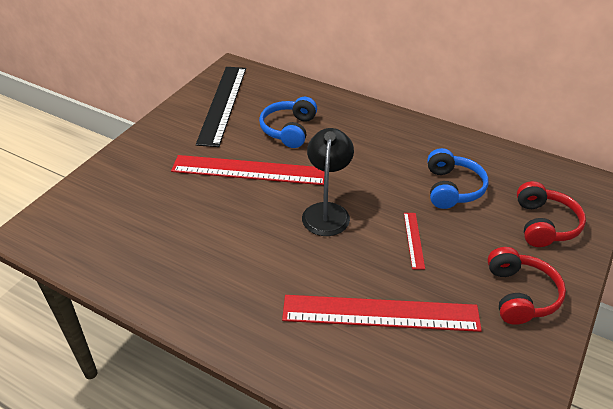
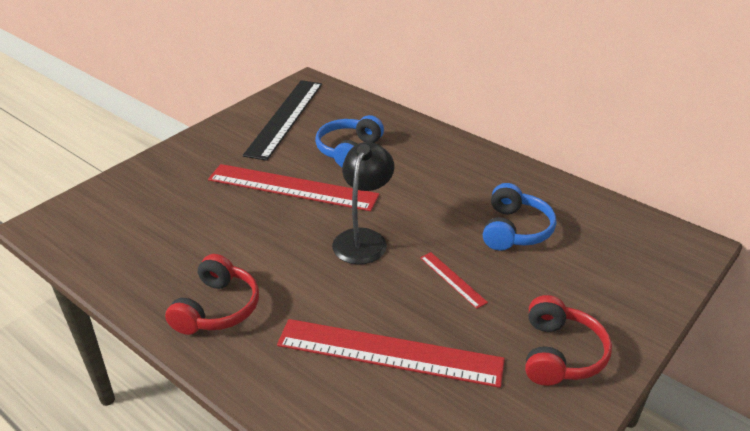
camera: 10 degrees right, 5 degrees down
red ruler [404,213,425,269] -> red ruler turned 45 degrees counterclockwise [420,252,488,309]
red headphones [517,181,586,247] -> red headphones moved to [165,254,259,335]

